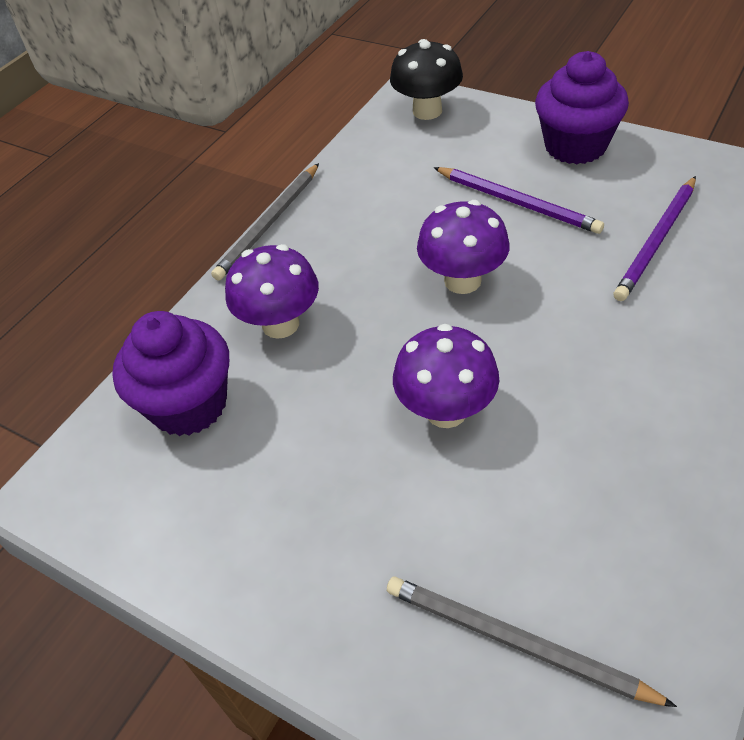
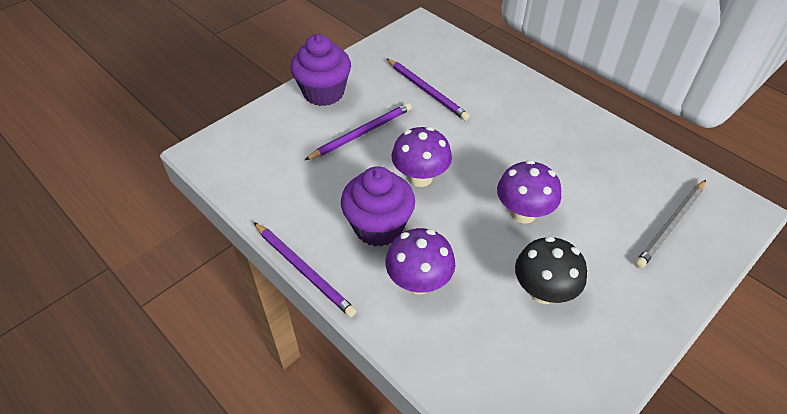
camera: 80 degrees left, 0 degrees up
purple cupcake [112,311,229,436] -> purple cupcake moved to [341,166,415,247]
grey pencil [211,163,319,281] -> purple pencil [254,222,357,317]
black mushroom [390,39,463,120] -> black mushroom moved to [515,236,587,304]

